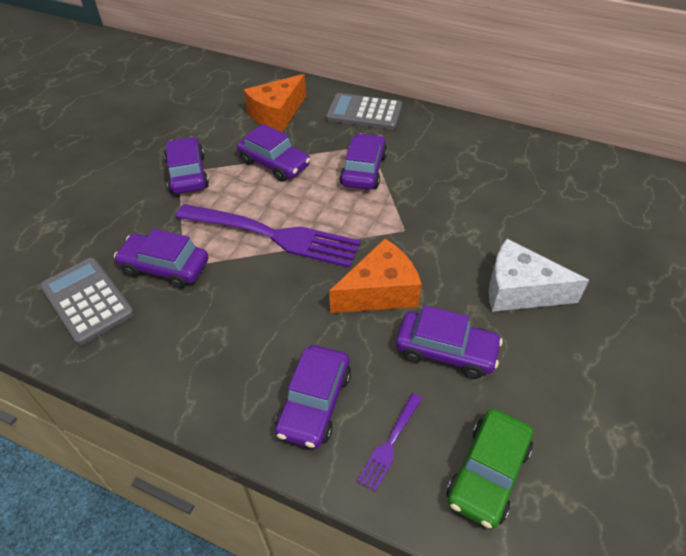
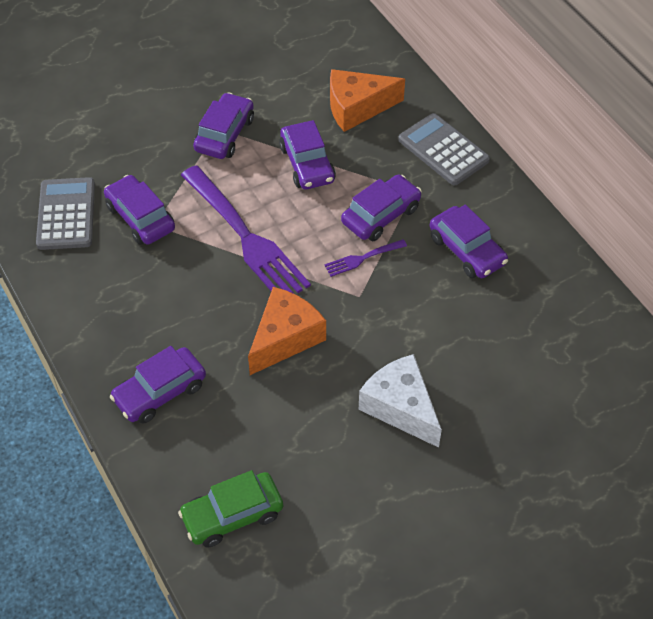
camera: 35 degrees right, 5 degrees up
orange cheese [329,239,422,313] -> orange cheese turned 60 degrees counterclockwise [248,287,326,375]
purple fork [357,393,422,492] -> purple fork moved to [324,239,407,277]
purple car [396,305,503,379] -> purple car moved to [430,205,508,278]

